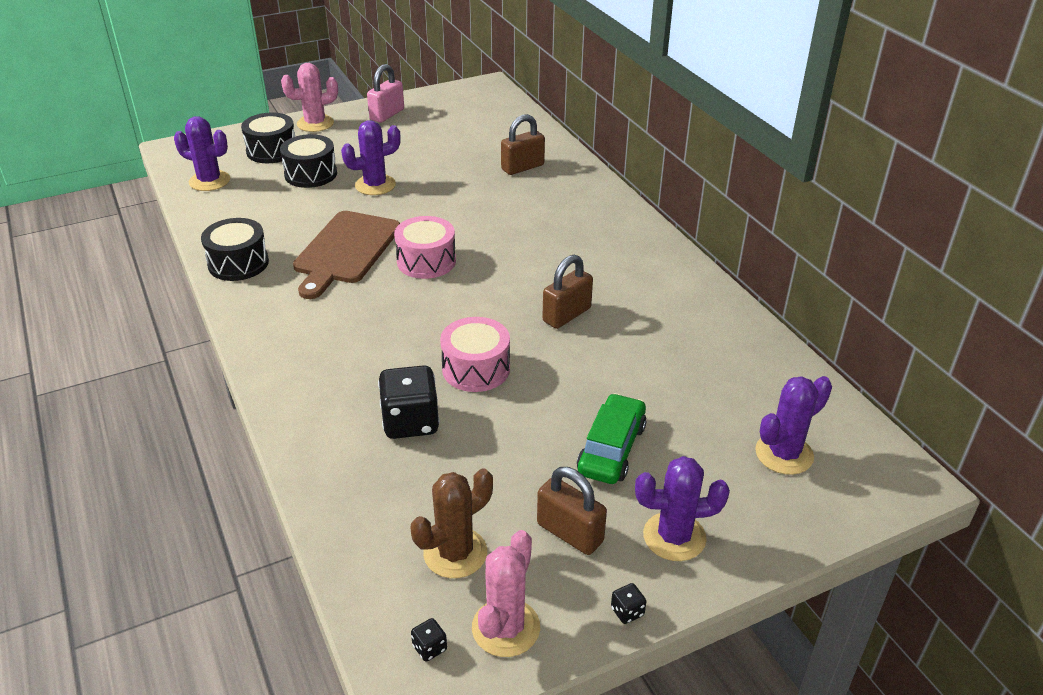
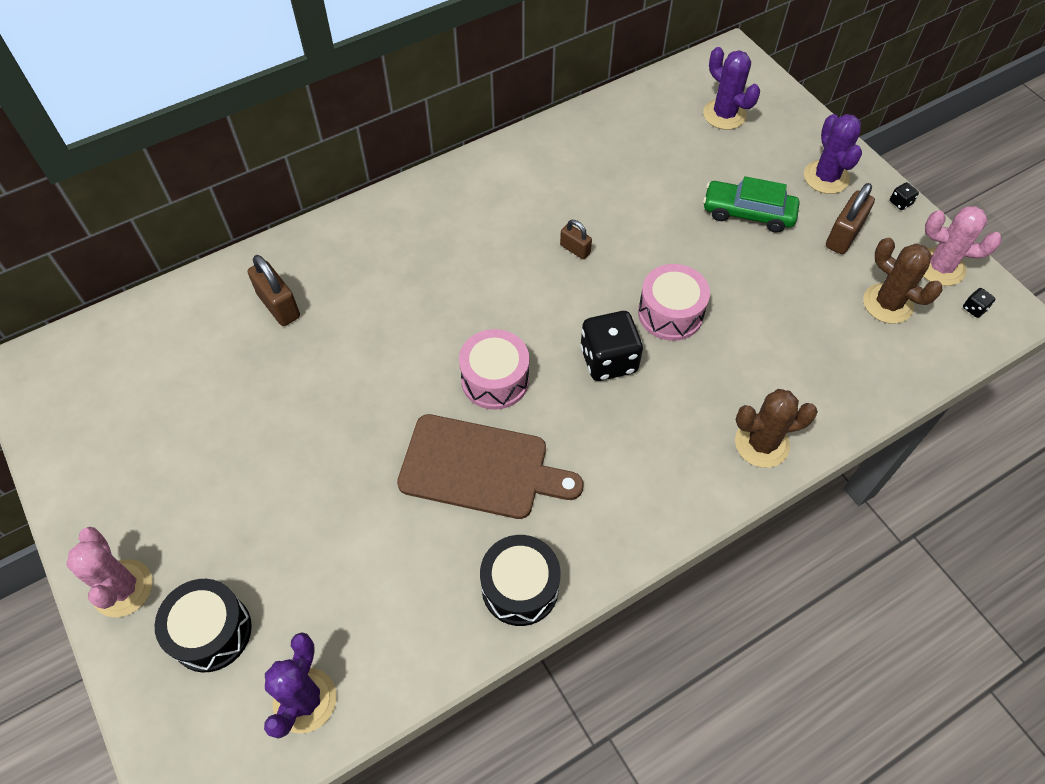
camera: 95 degrees left, 20 degrees up
black drum [280,134,337,188] -> none
purple cactus [341,120,401,195] -> none
pink padlock [367,64,404,123] -> none
black dice [378,365,440,439] -> black dice moved to [580,311,643,381]
brown padlock [542,255,593,329] -> brown padlock [560,220,592,259], size x0.60
none -> brown cactus [735,389,818,468]

